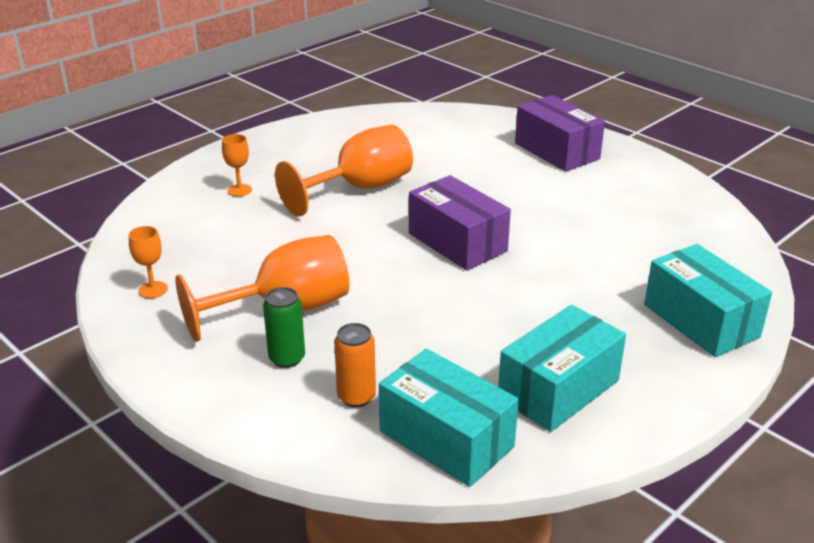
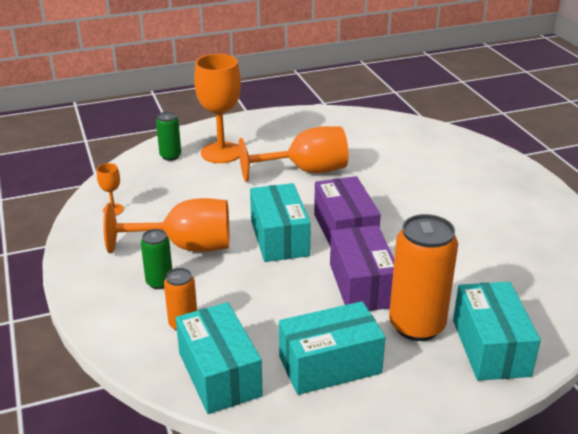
camera: 25 degrees right, 0 degrees up
orange goblet [222,134,252,197] -> orange goblet [194,54,241,163], size x2.25
purple box [515,95,605,172] -> purple box moved to [330,225,394,311]
none -> green can [156,112,181,161]
none -> turquoise box [250,183,311,262]
none -> orange can [389,214,458,341]

